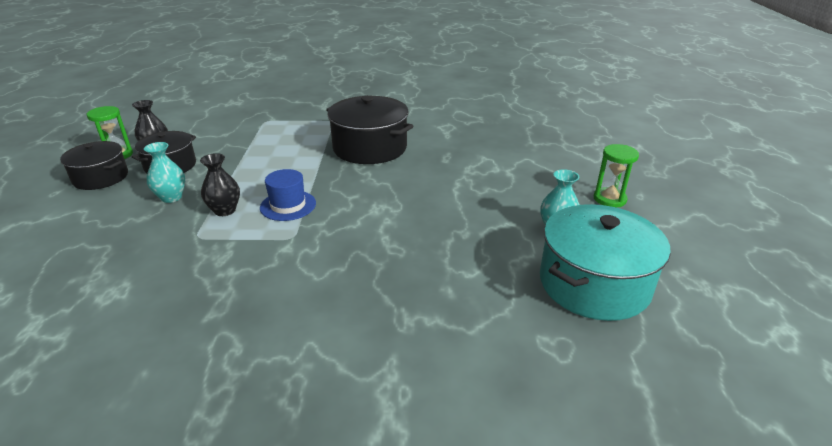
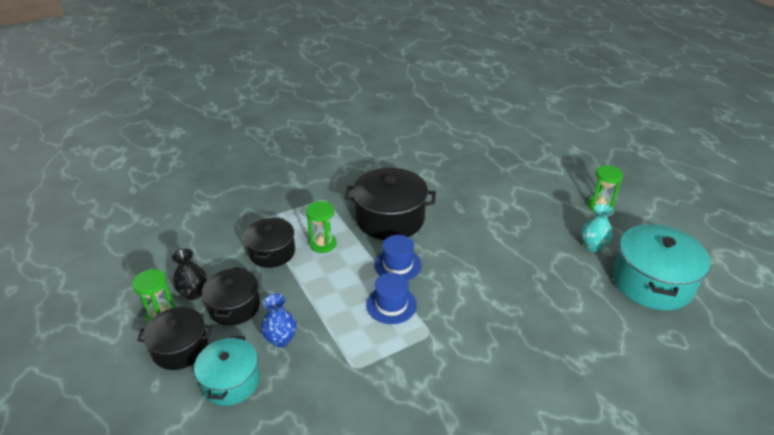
camera: 30 degrees left, 5 degrees up
turquoise vase [144,142,185,203] -> blue vase [261,294,297,348]
black vase [200,153,240,216] -> none
none -> turquoise pot [194,336,260,406]
none -> black pot [244,218,295,268]
none -> green hourglass [306,201,337,253]
none -> blue hat [375,235,422,281]

